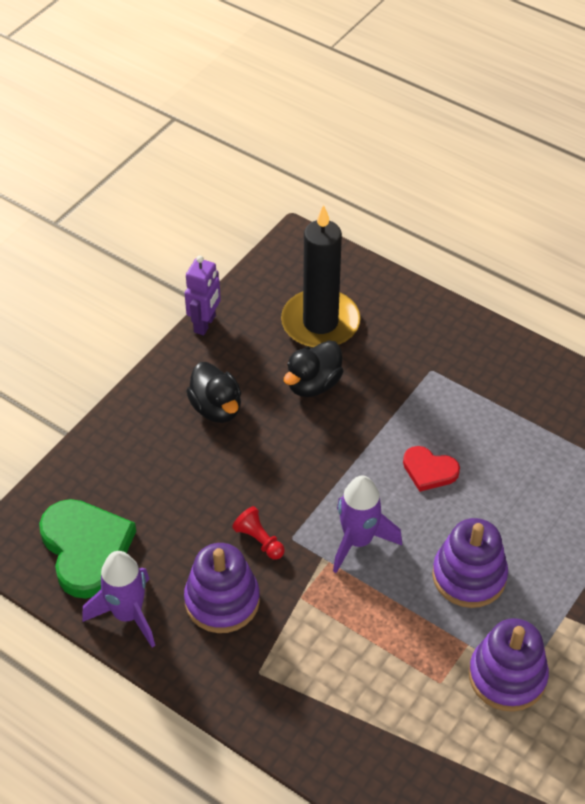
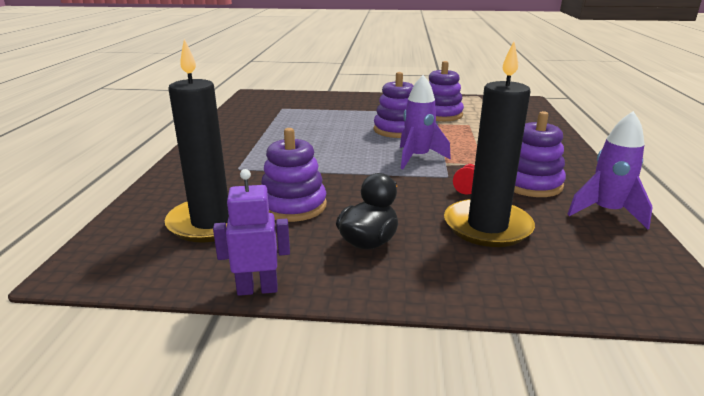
camera: 120 degrees left, 25 degrees down
green heart [39,499,136,599] -> none
black duck [284,340,344,397] -> purple stacking toy [261,128,327,222]
red heart [403,446,460,492] -> none
none -> black candle [444,41,535,247]

